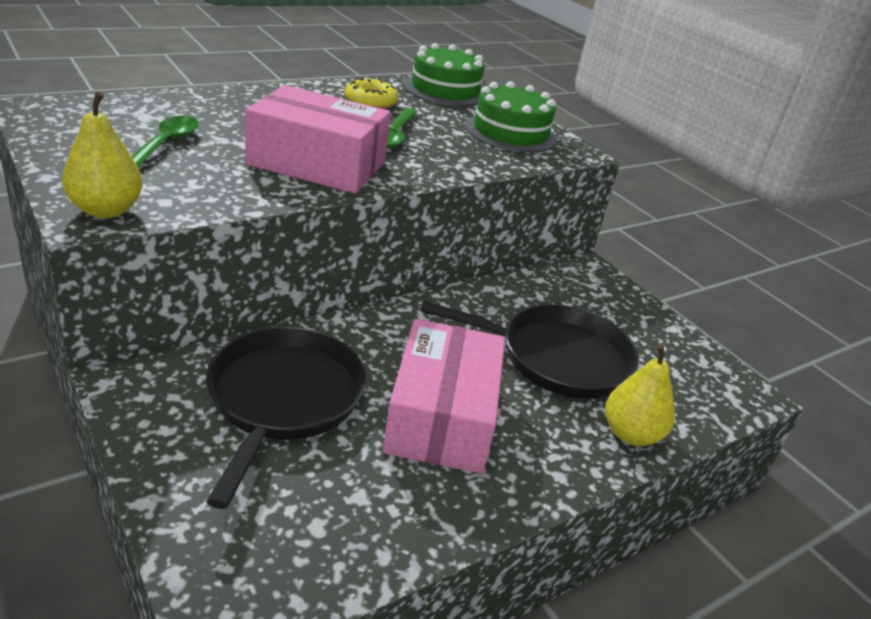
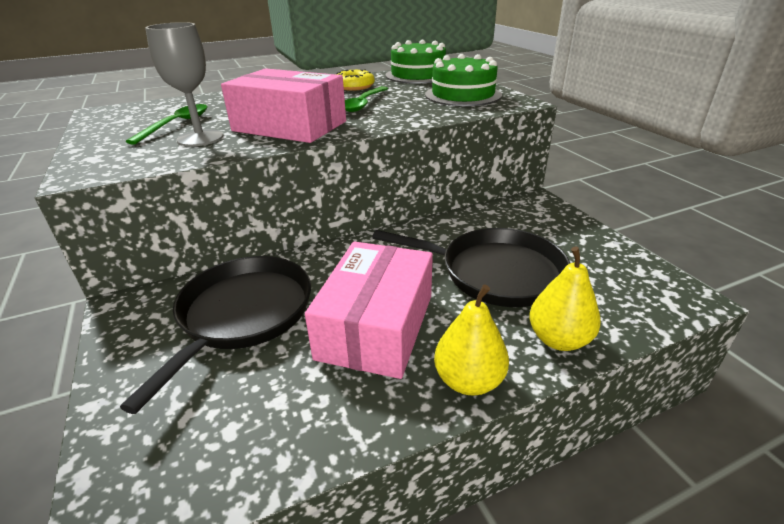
camera: 15 degrees right, 0 degrees up
yellow pear [62,91,143,218] -> yellow pear moved to [434,285,509,395]
none -> grey goblet [145,22,223,146]

